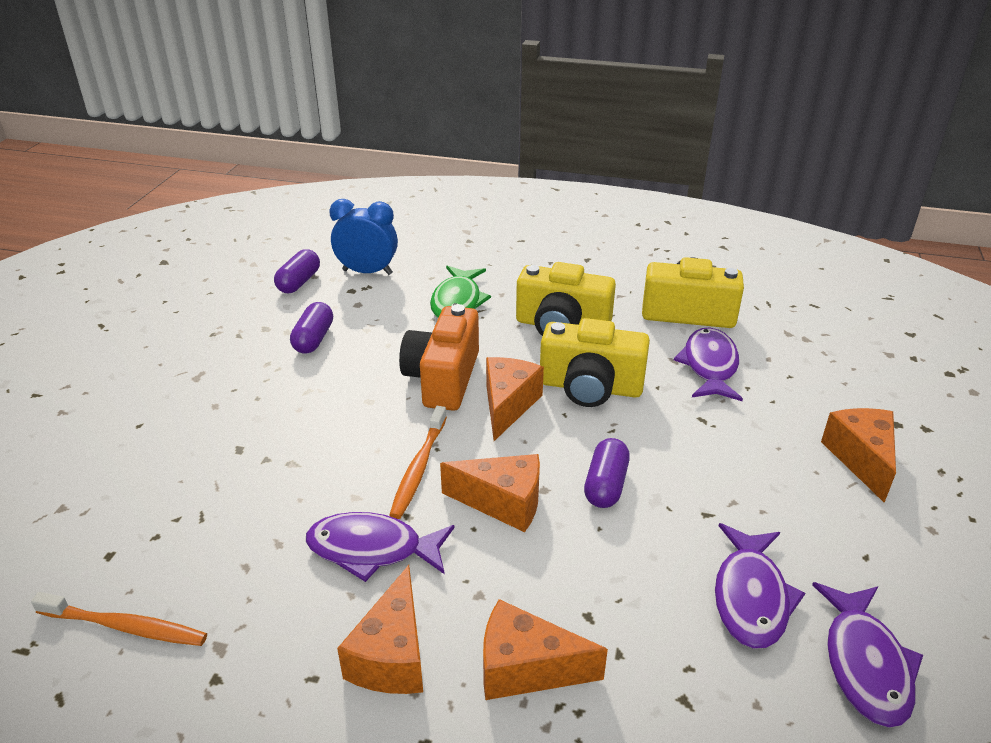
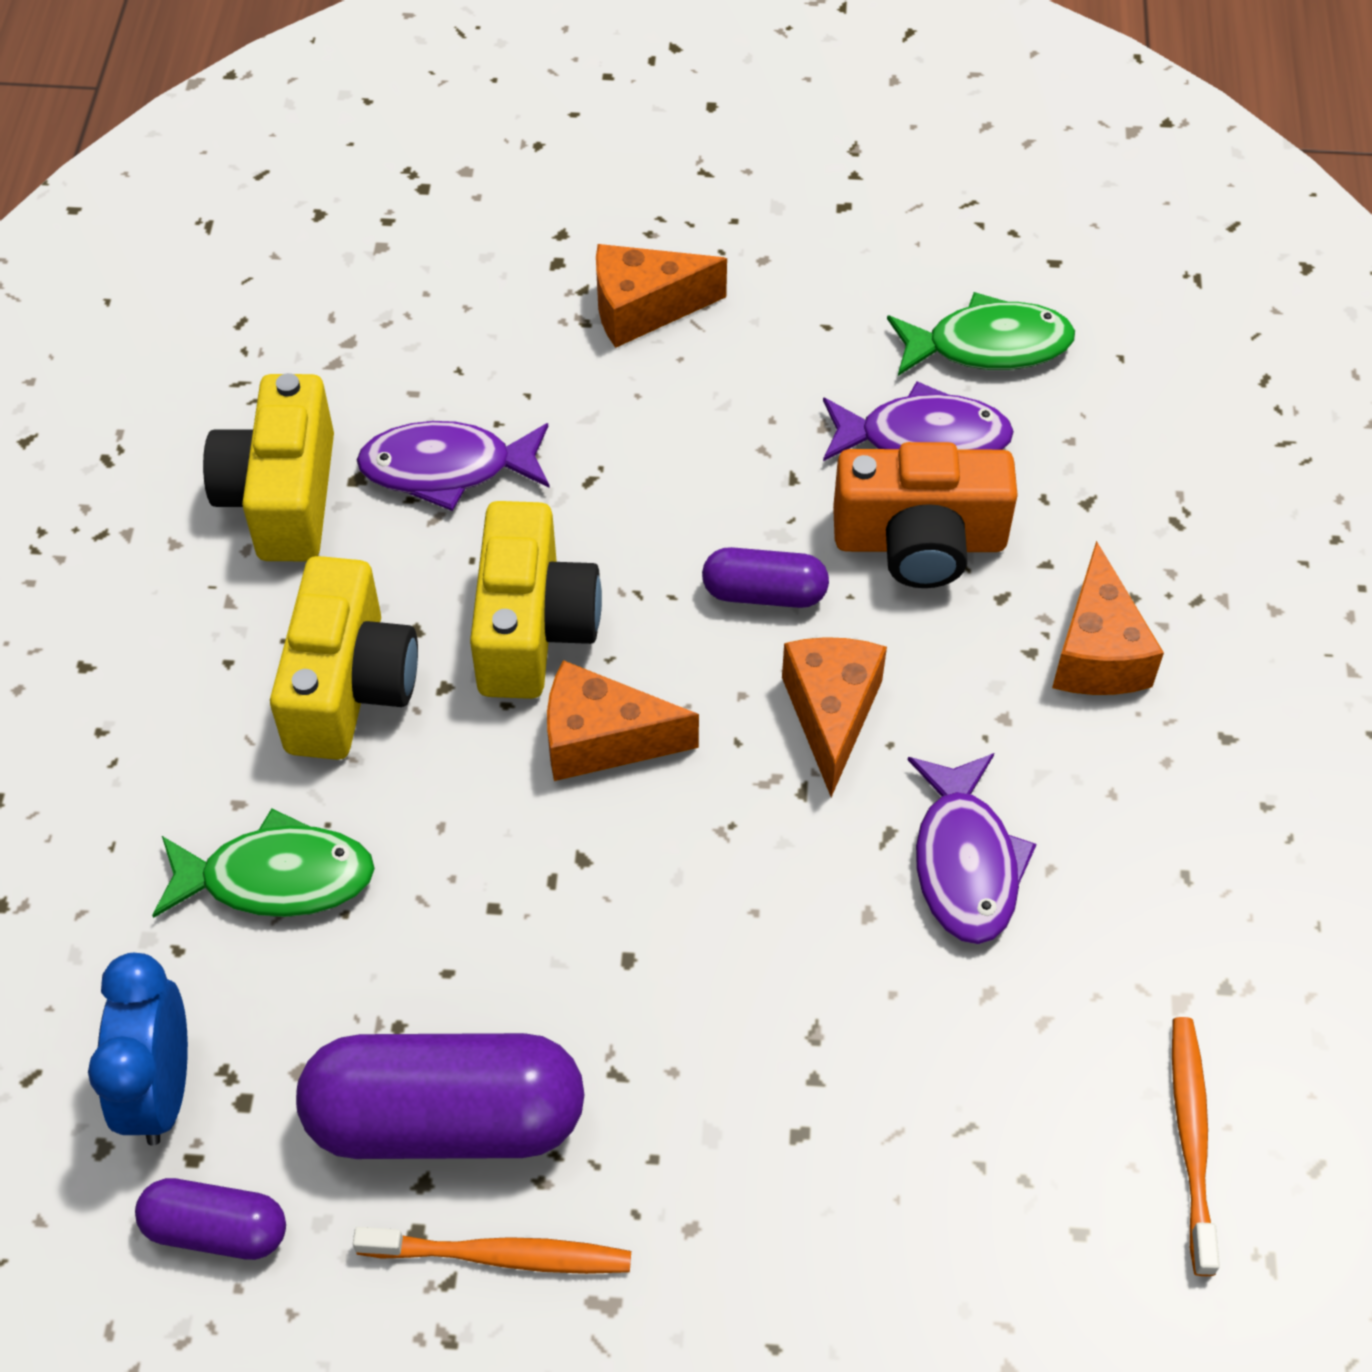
camera: 100 degrees left, 20 degrees up
purple capsule [290,302,333,354] -> purple capsule [296,1033,584,1159], size x1.92
orange cheese [337,565,423,694] -> none
orange toothbrush [389,406,447,519] -> orange toothbrush moved to [353,1227,631,1274]
orange camera [399,304,479,411] -> orange camera moved to [833,442,1018,588]
purple fish [812,582,923,728] -> green fish [887,292,1075,376]

